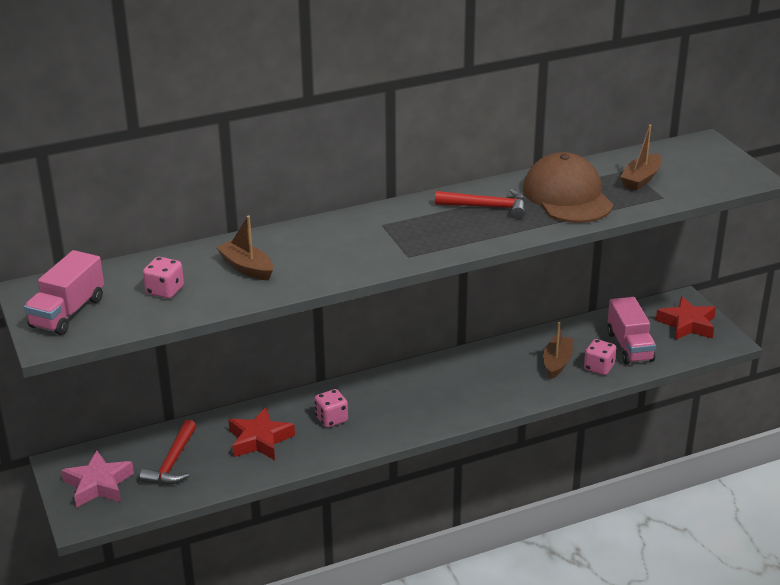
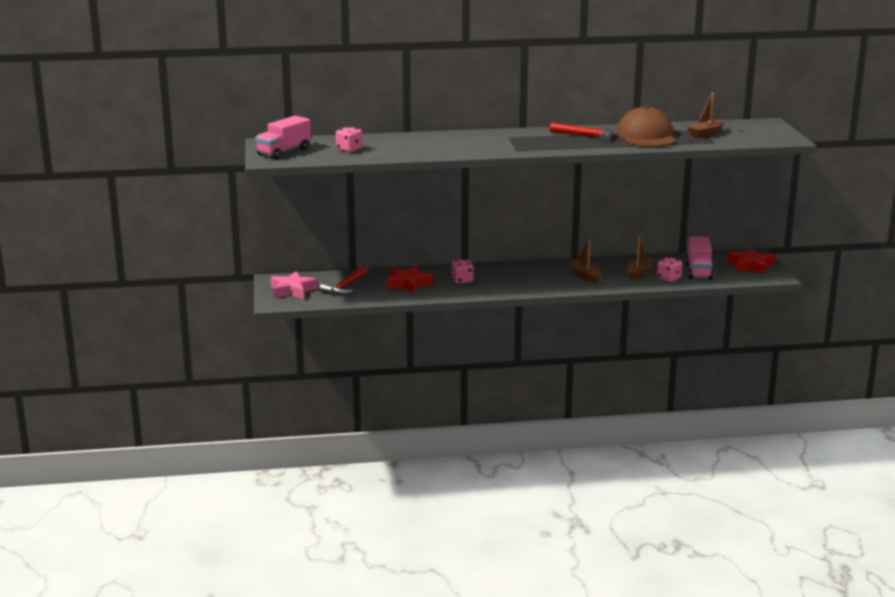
camera: 15 degrees right, 10 degrees down
brown boat [216,215,273,280] -> brown boat moved to [567,240,601,283]

